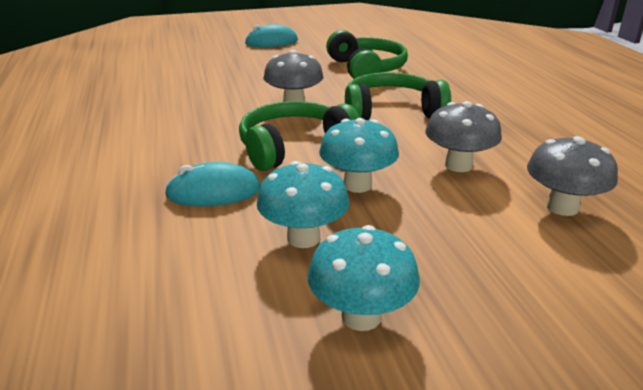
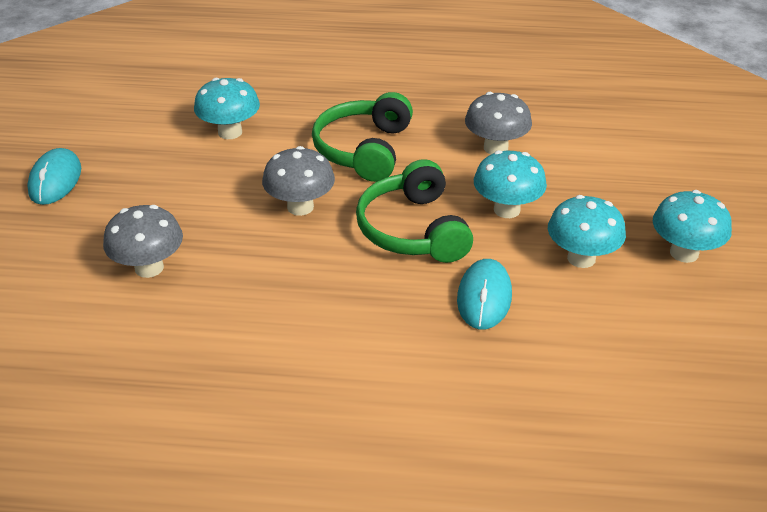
camera: 70 degrees left, 10 degrees up
green headphones [326,30,408,79] -> turquoise mushroom [194,78,260,139]
grey mushroom [527,136,618,216] -> grey mushroom moved to [103,205,183,278]

